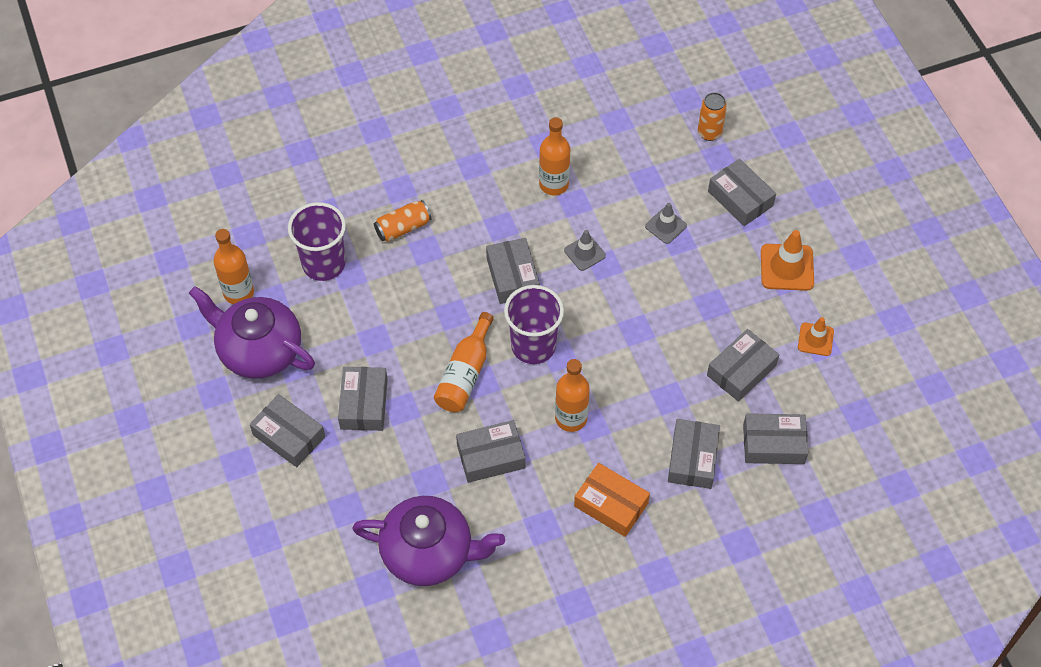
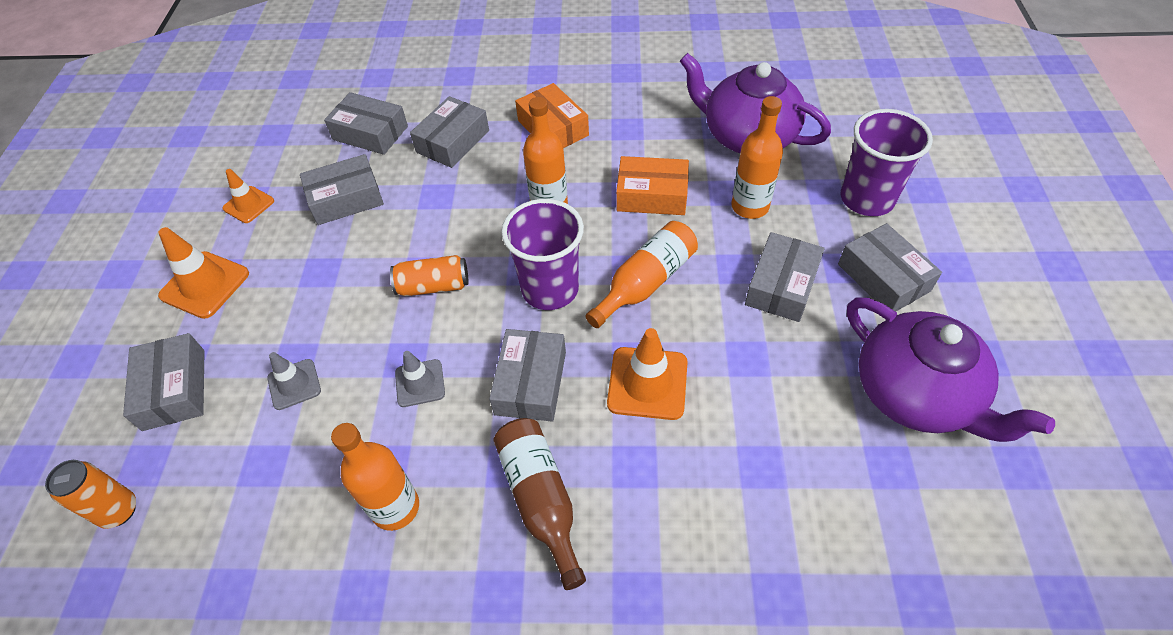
camera: 155 degrees left, 5 degrees down
orange bottle [213,229,254,304] -> orange bottle moved to [731,96,783,219]
purple cup [288,202,346,281] -> purple cup moved to [841,109,933,216]
orange can [374,200,431,242] -> orange can moved to [390,255,469,296]
grey box [456,420,526,483] -> orange box [616,156,689,215]
none -> brown bottle [493,418,586,590]
none -> orange traffic cone [607,328,688,420]

